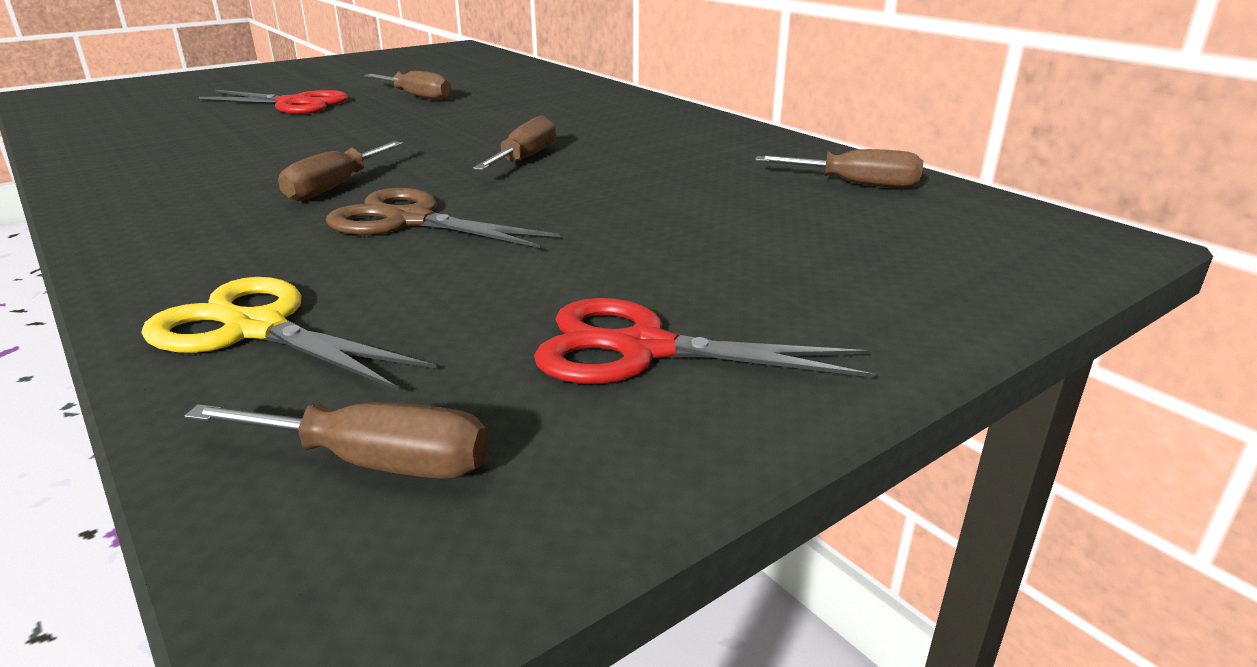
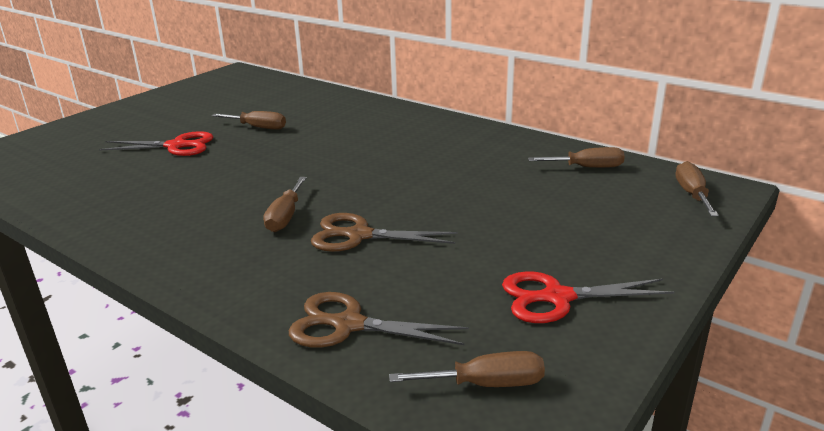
camera: 15 degrees left, 0 degrees up
yellow scissors [142,277,437,390] -> brown scissors [289,292,469,348]
brown screwdriver [473,116,556,170] -> brown screwdriver moved to [676,161,719,216]

